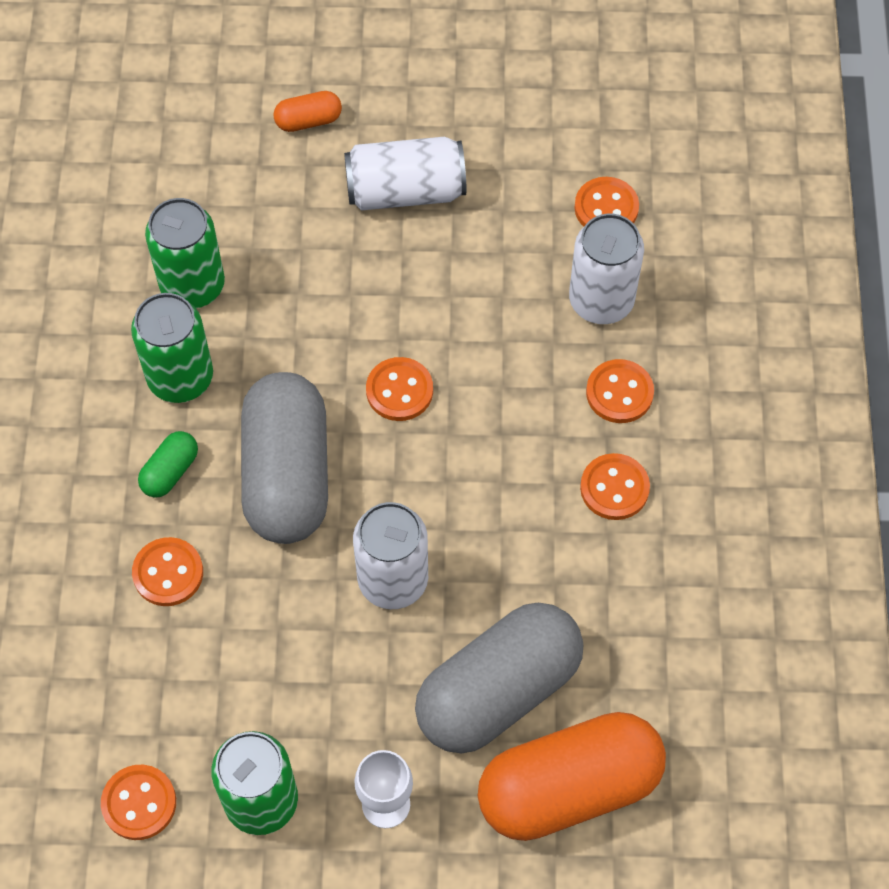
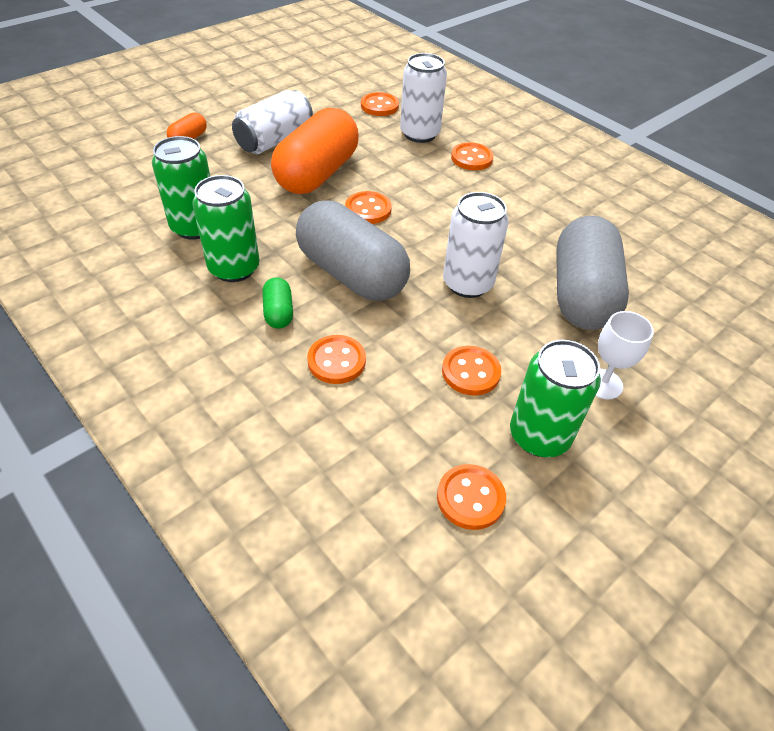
camera: 45 degrees left, 15 degrees down
orange capsule [478,712,666,841] -> orange capsule moved to [271,108,359,194]
orange button [580,453,650,520] -> orange button moved to [442,346,501,396]

